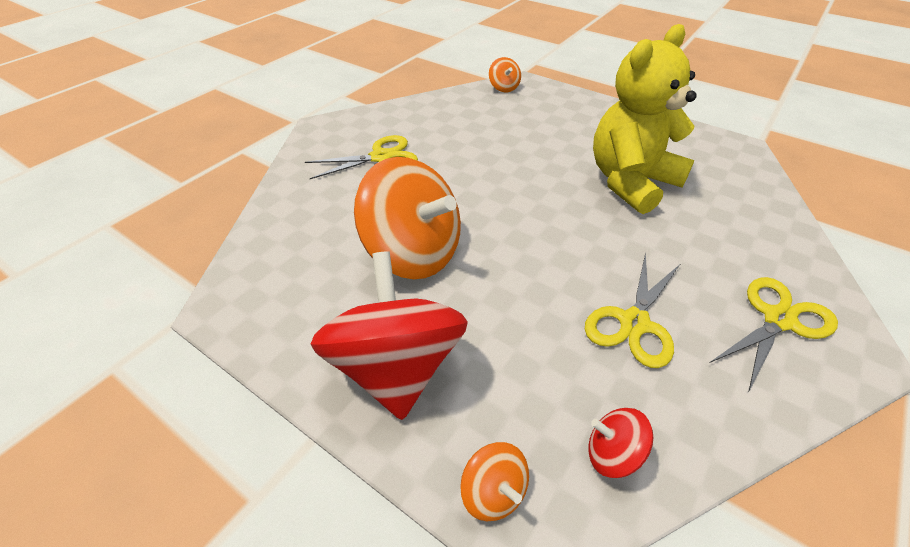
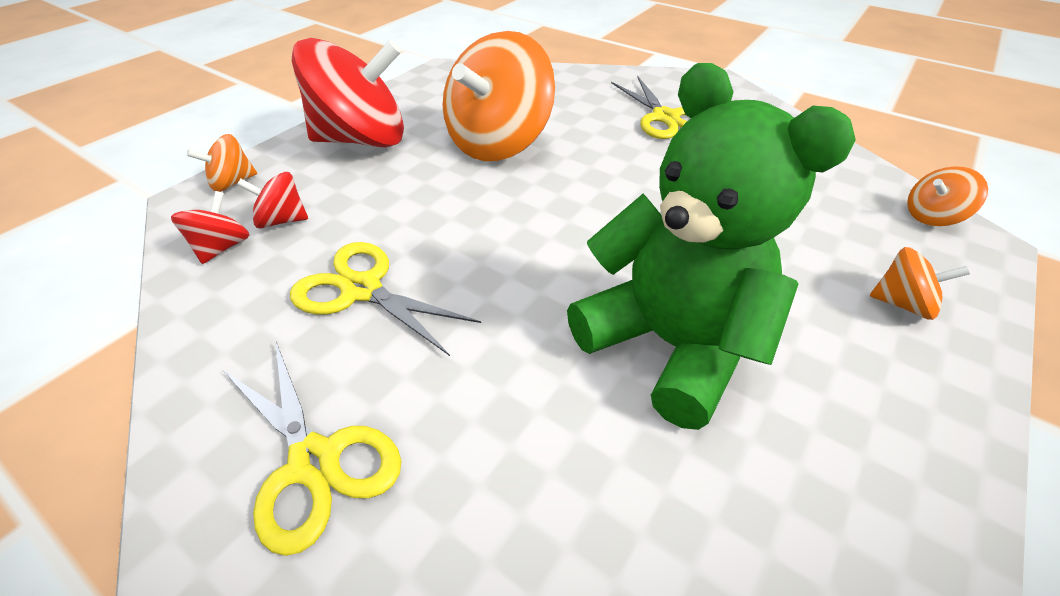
camera: 90 degrees right, 0 degrees up
yellow teddy bear [593,24,697,214] -> green teddy bear [567,63,856,430]
none -> red spinning top [237,172,308,229]
none -> orange spinning top [870,247,970,320]

